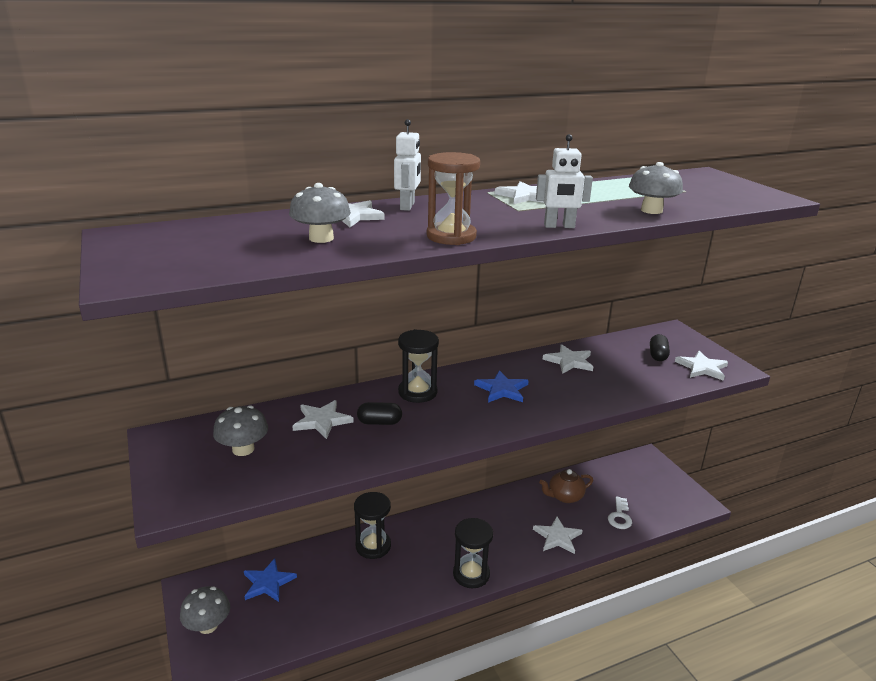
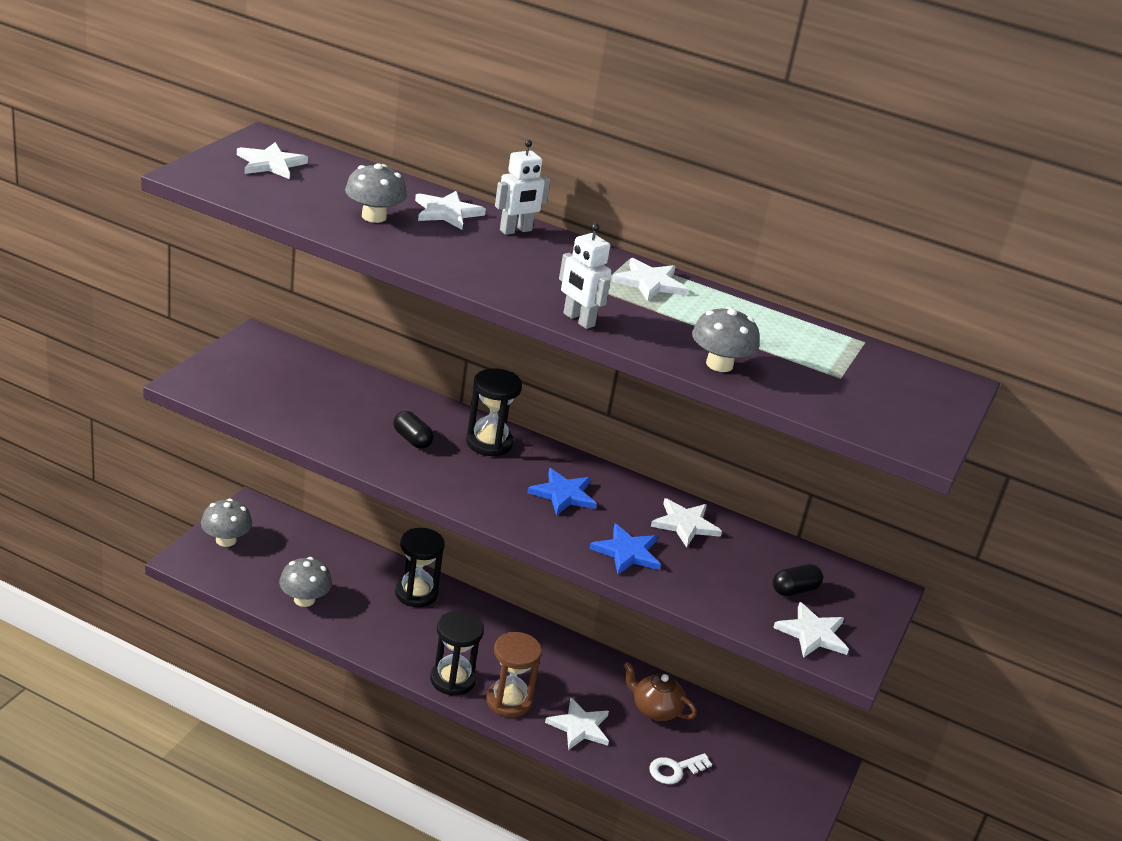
camera: 45 degrees right, 5 degrees up
grey mushroom [213,405,268,456] -> grey mushroom moved to [279,557,332,607]
blue star [244,558,297,602] -> blue star moved to [589,524,661,574]
white star [292,400,354,439] -> white star moved to [237,142,308,179]
brown hourglass [427,152,480,245] -> brown hourglass moved to [486,632,542,718]

